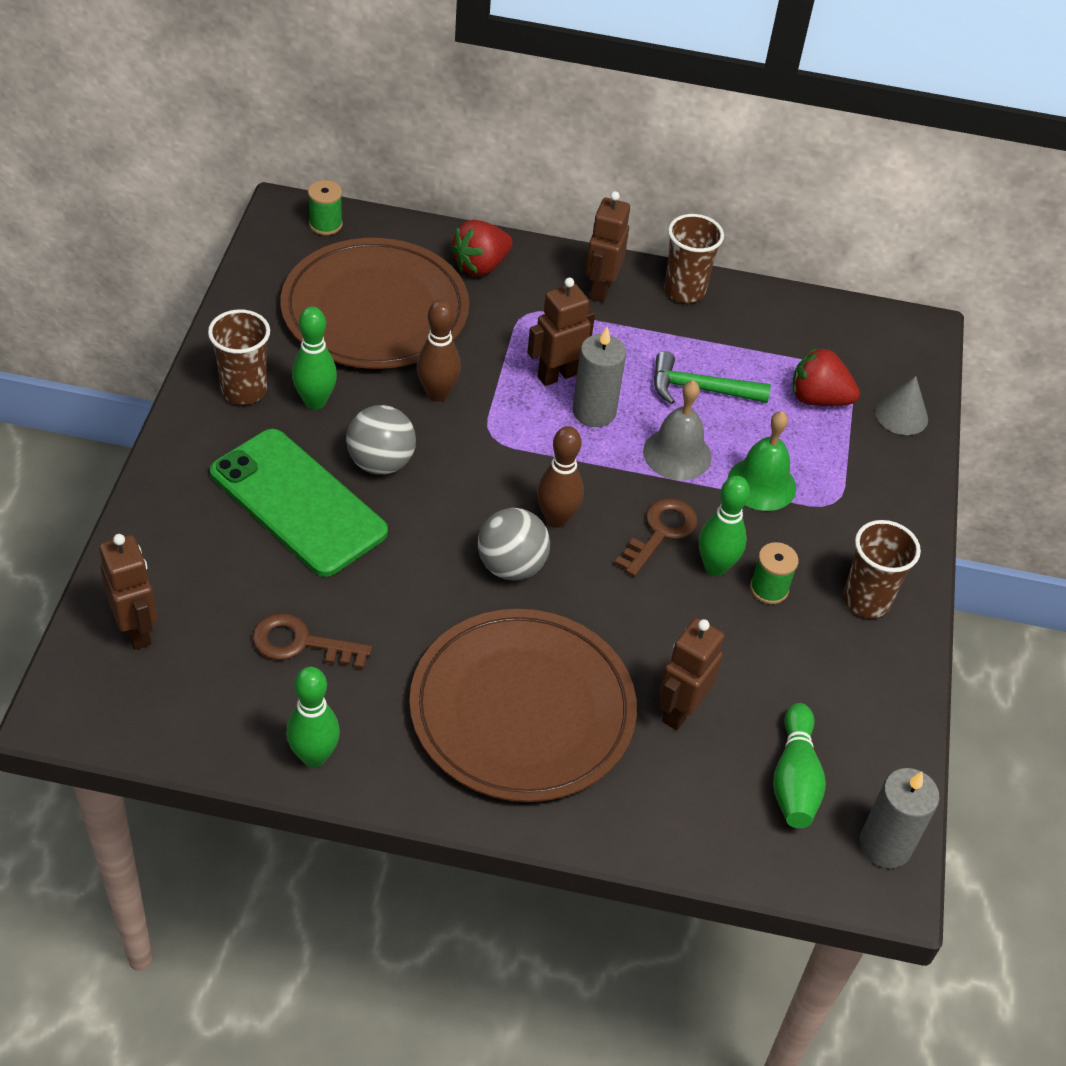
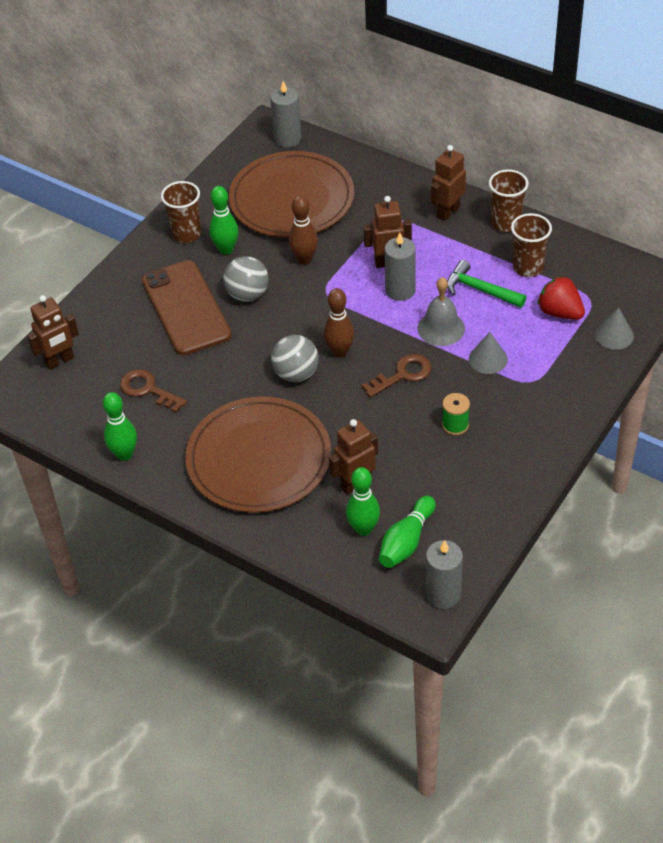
camera: 30 degrees right, 0 degrees up
brown robot [99,534,157,650] -> brown robot turned 60 degrees clockwise [27,295,79,370]
green phone [210,429,388,577] -> brown phone [142,260,232,355]
green spool [308,180,343,235] -> grey candle [270,81,302,147]
red strawberry [450,220,513,276] -> none
green bowling pin [699,476,750,576] -> green bowling pin moved to [346,467,380,536]
green bell [728,411,796,511] -> grey cone [469,332,508,374]
brown cup [843,520,921,618] -> brown cup moved to [511,213,552,277]

